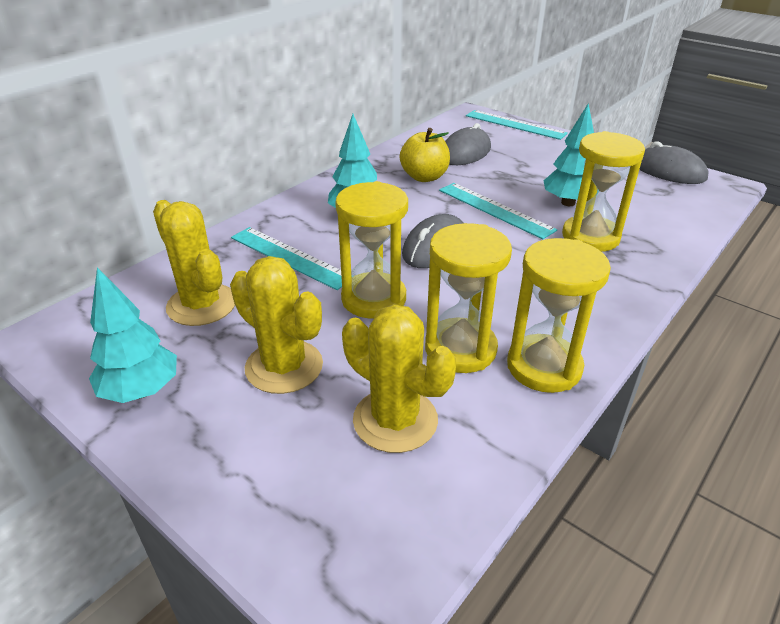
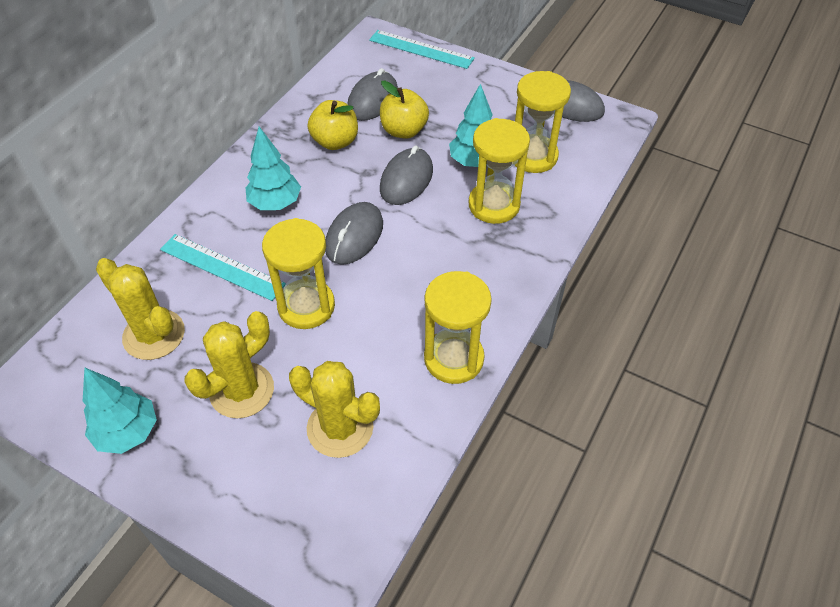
camera: 10 degrees left, 15 degrees up
yellow cactus [230,256,323,394] -> yellow cactus turned 75 degrees counterclockwise [185,311,274,418]
yellow hourglass [425,223,512,373] -> yellow hourglass moved to [515,71,571,173]
turquoise ruler [439,183,557,239] -> grey mouse [380,146,433,205]
none -> yellow apple [380,81,429,139]

